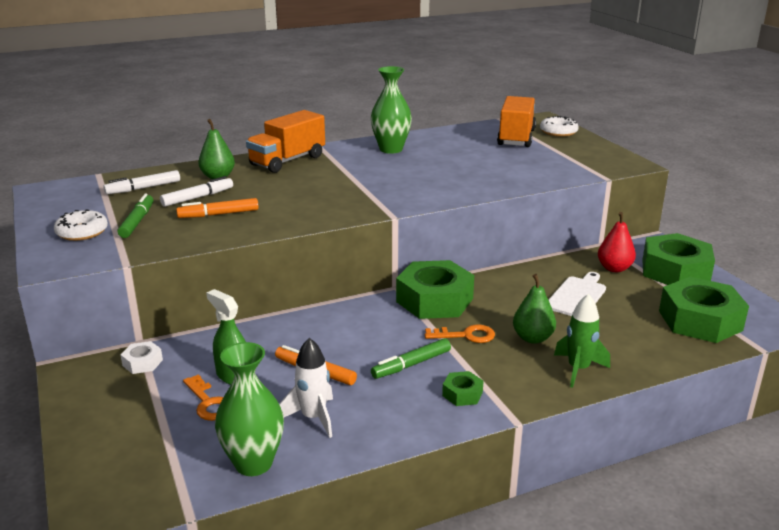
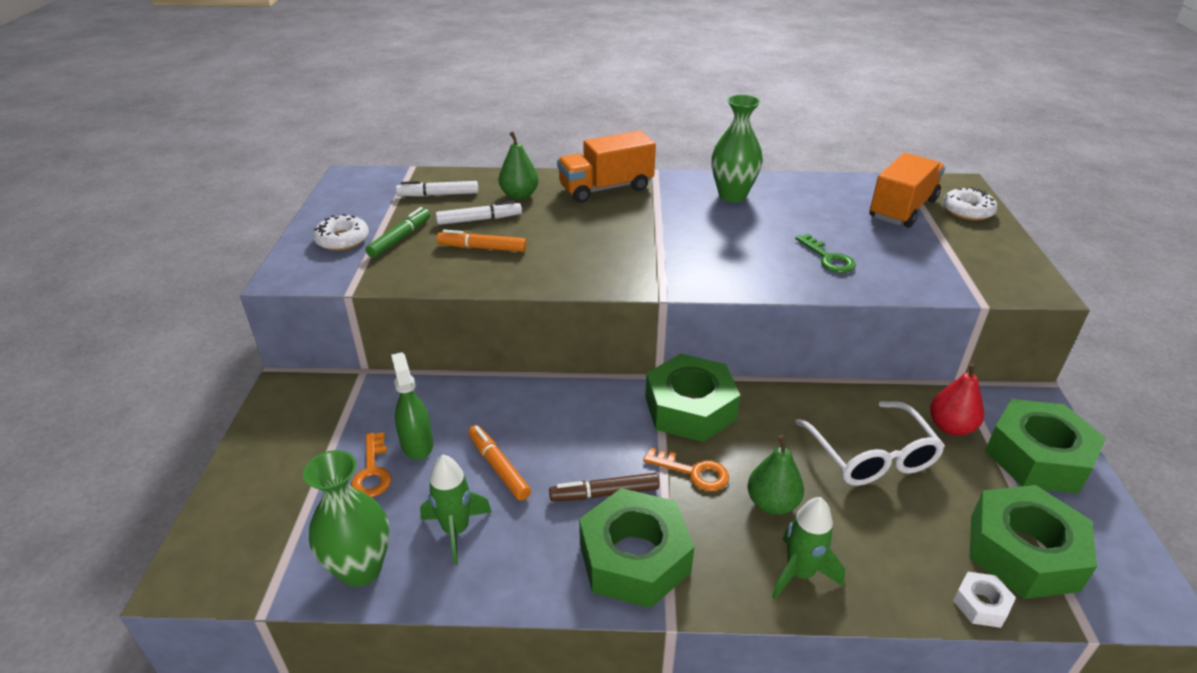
camera: 25 degrees right, 10 degrees up
white nut [120,341,163,374] -> white nut moved to [953,572,1016,628]
white rocket [280,338,333,438] -> green rocket [420,455,492,565]
green marker [371,338,451,379] -> brown marker [549,473,660,502]
green nut [442,371,484,406] -> green nut [579,488,694,608], size x2.25
white cutting board [548,272,606,316] -> white glasses [795,401,945,486]
none -> green key [795,234,856,273]

